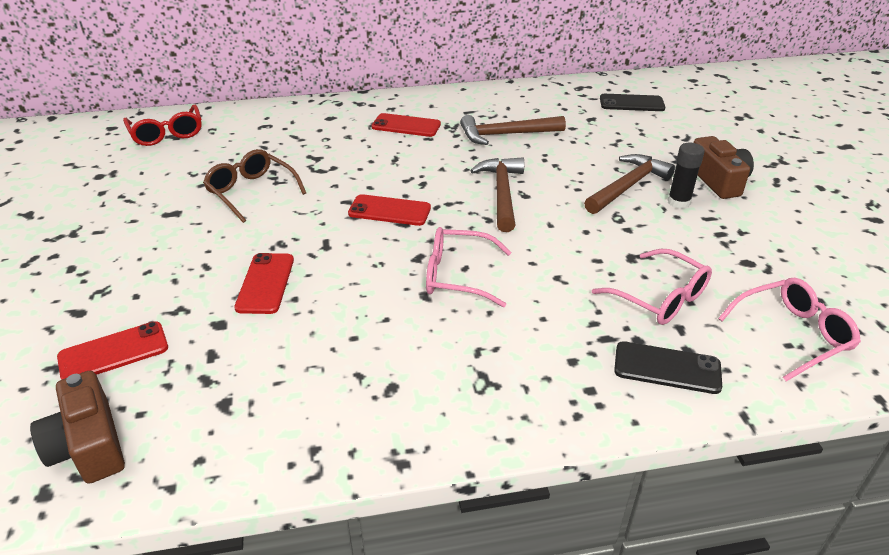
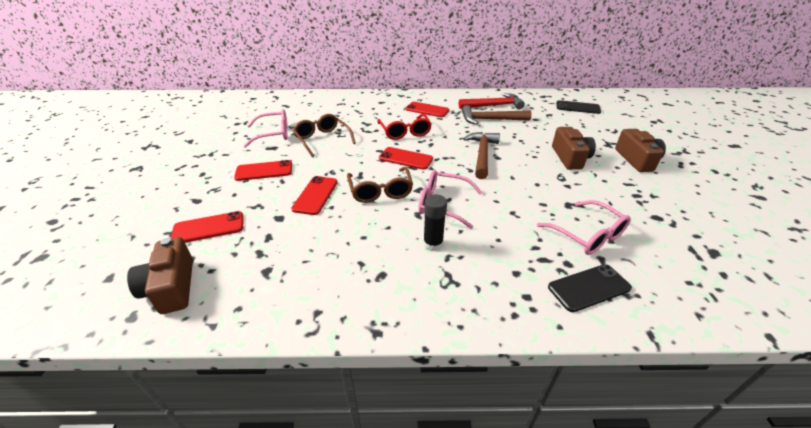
camera: 10 degrees right, 0 degrees up
red glasses [123,105,202,146] -> red glasses moved to [377,114,432,140]
brown hammer [584,154,675,214] -> brown camera [552,127,596,170]
black phone [614,341,722,394] -> black phone turned 45 degrees counterclockwise [548,264,632,312]
black glue stick [668,143,705,209] -> black glue stick moved to [423,194,447,251]
pink glasses [718,278,861,382] -> pink glasses moved to [244,109,288,148]
none -> red phone [234,160,292,181]
none -> brown glasses [347,167,413,203]
none -> red hammer [459,93,525,109]

